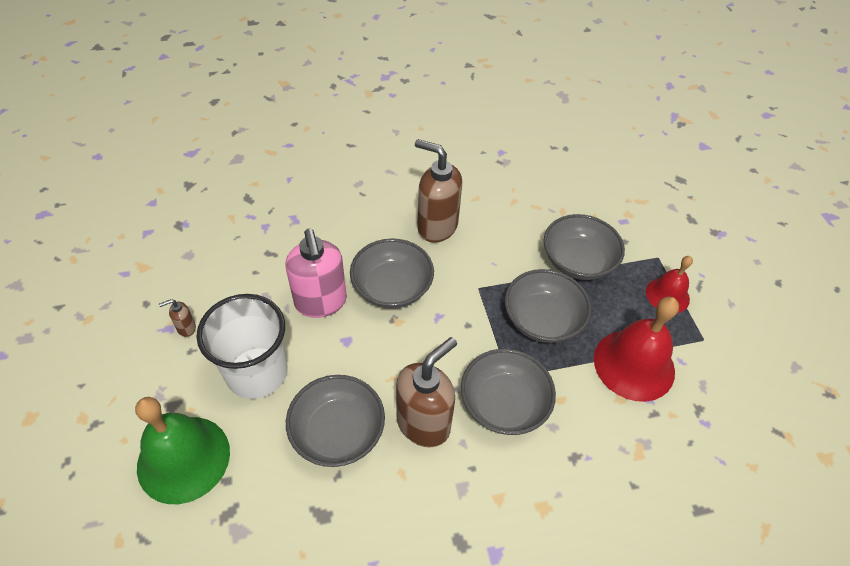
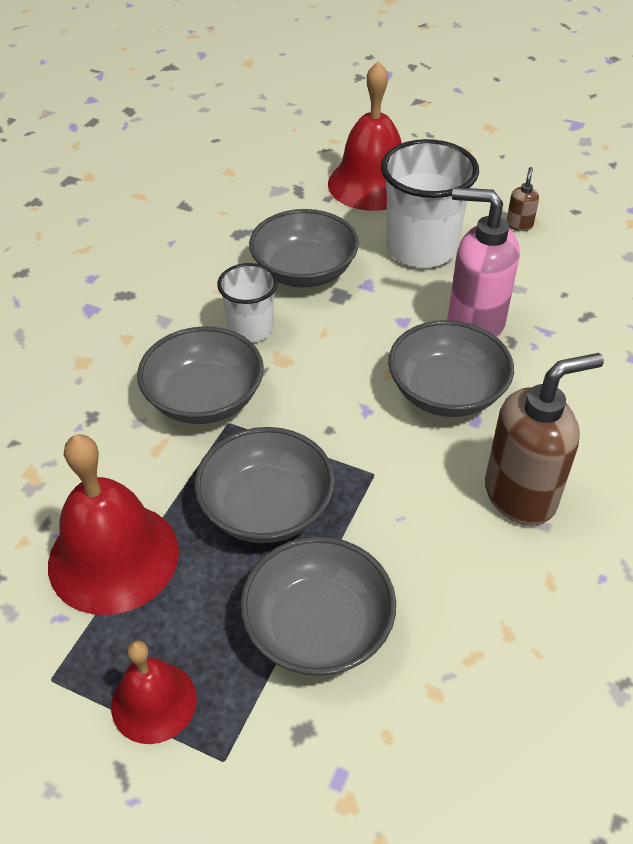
camera: 130 degrees right, 5 degrees down
green bell [135,397,230,504] -> red bell [328,61,402,211]
brown soap dispenser [396,337,457,447] -> white cup [217,263,278,342]

